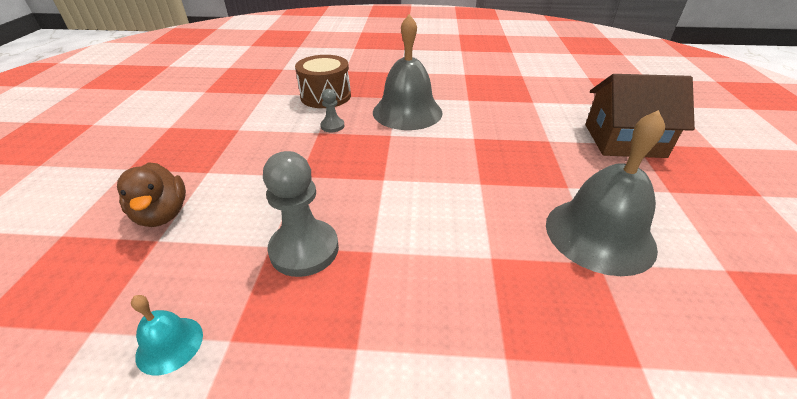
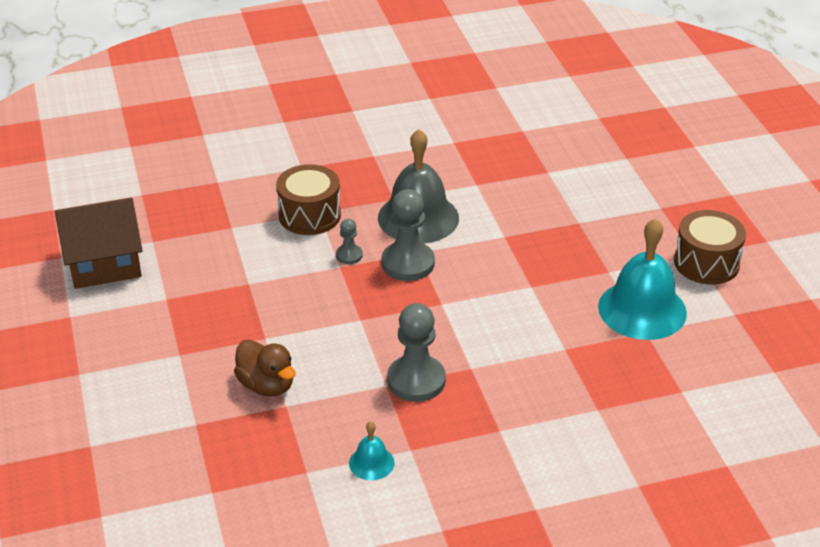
camera: 20 degrees left, 0 degrees up
grey bell [546,110,665,276] -> turquoise bell [598,218,687,340]
brown house [585,74,695,158] -> brown house moved to [55,198,143,289]
none -> grey pawn [381,189,435,281]
none -> brown drum [674,210,746,284]

